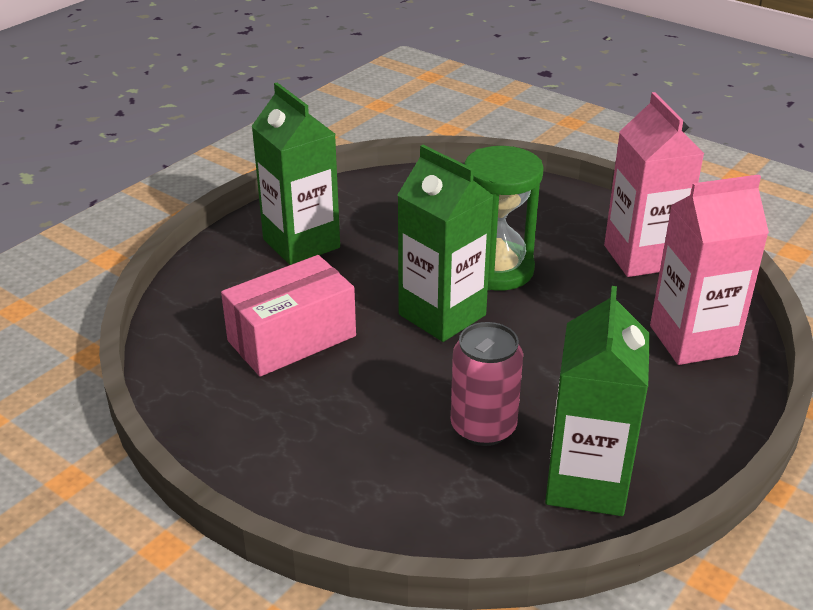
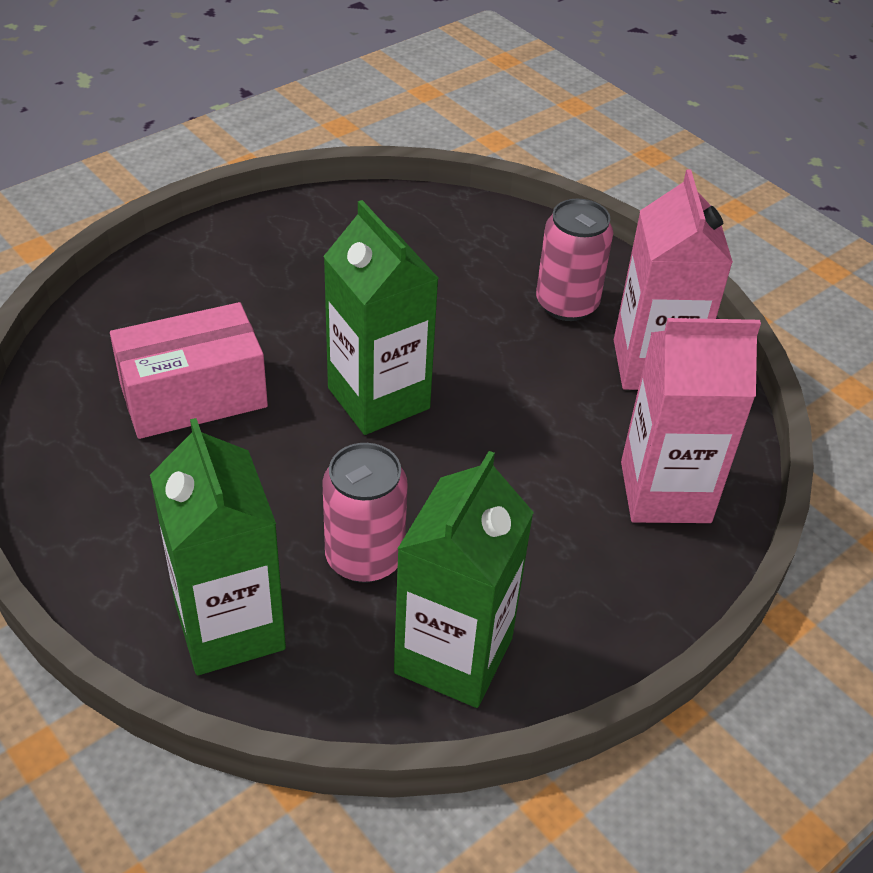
camera: 10 degrees right, 10 degrees up
green carton [252,83,340,265] -> green carton moved to [150,418,286,675]
green hourglass [464,146,544,291] -> none
none -> pink can [536,199,613,321]

